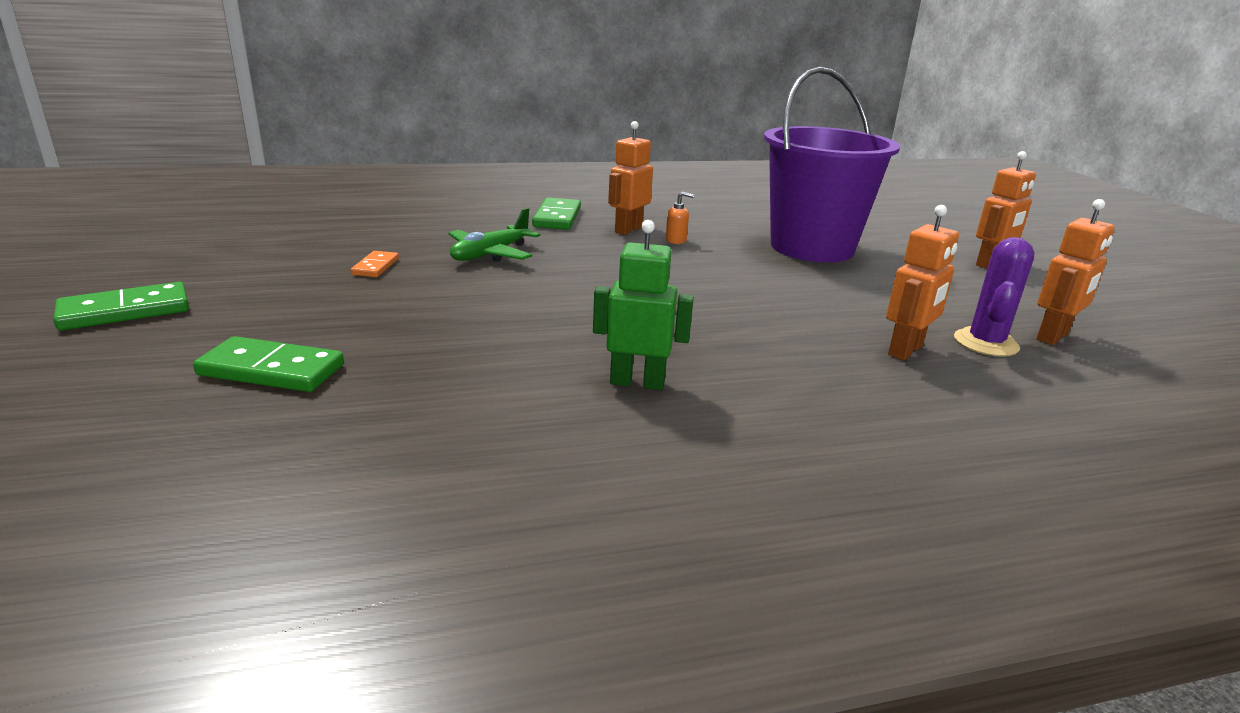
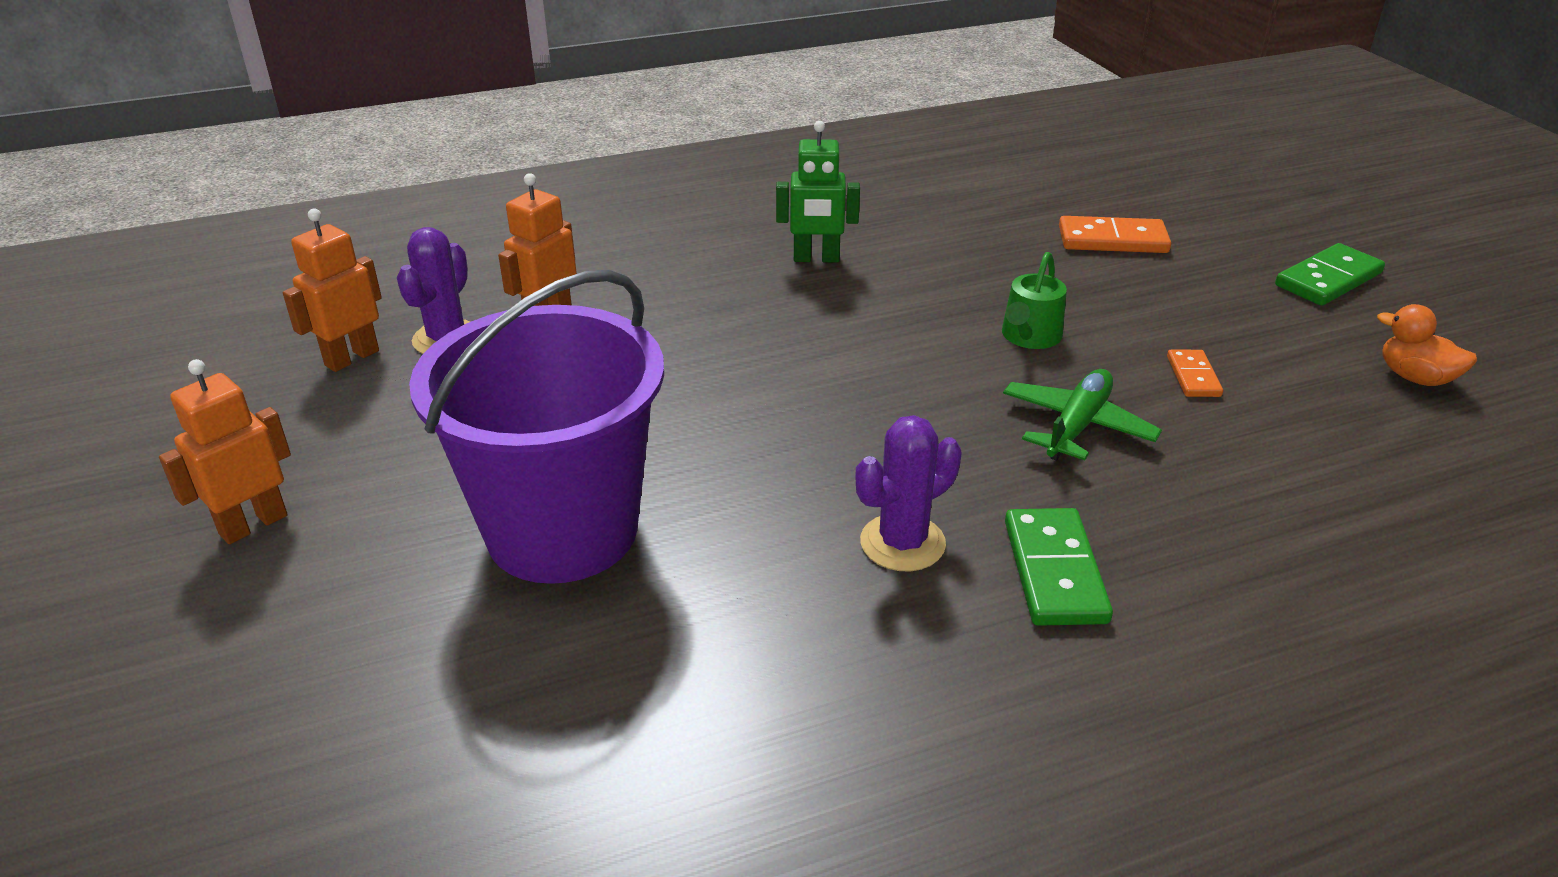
camera: 175 degrees right, 10 degrees up
green domino [193,336,344,392] -> orange domino [1059,216,1171,253]
orange robot [608,121,653,235] -> purple cactus [855,415,962,571]
orange soap dispenser [666,192,694,244] -> none
none -> green watering can [1002,252,1067,349]
none -> orange duck [1377,304,1477,386]

